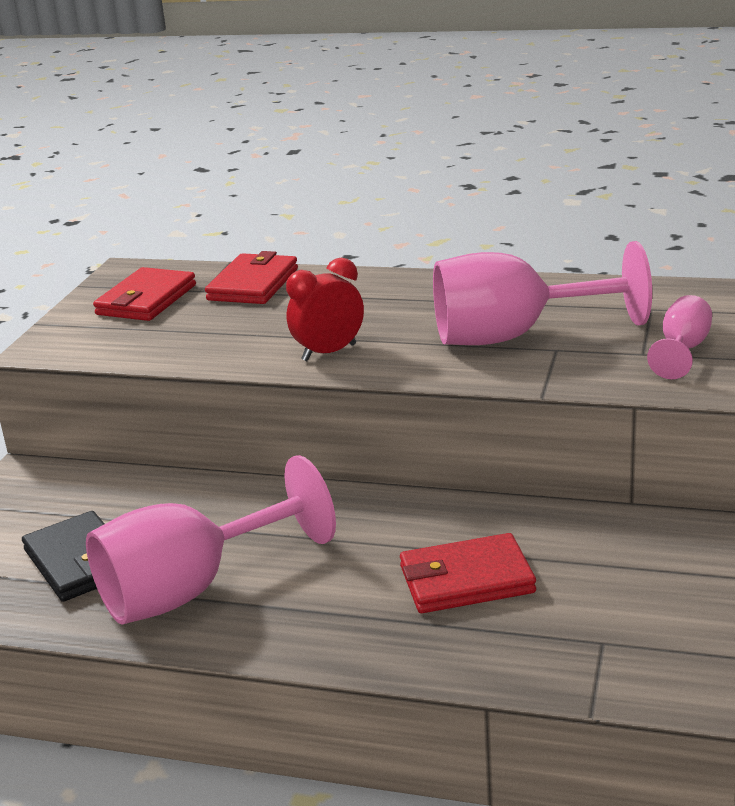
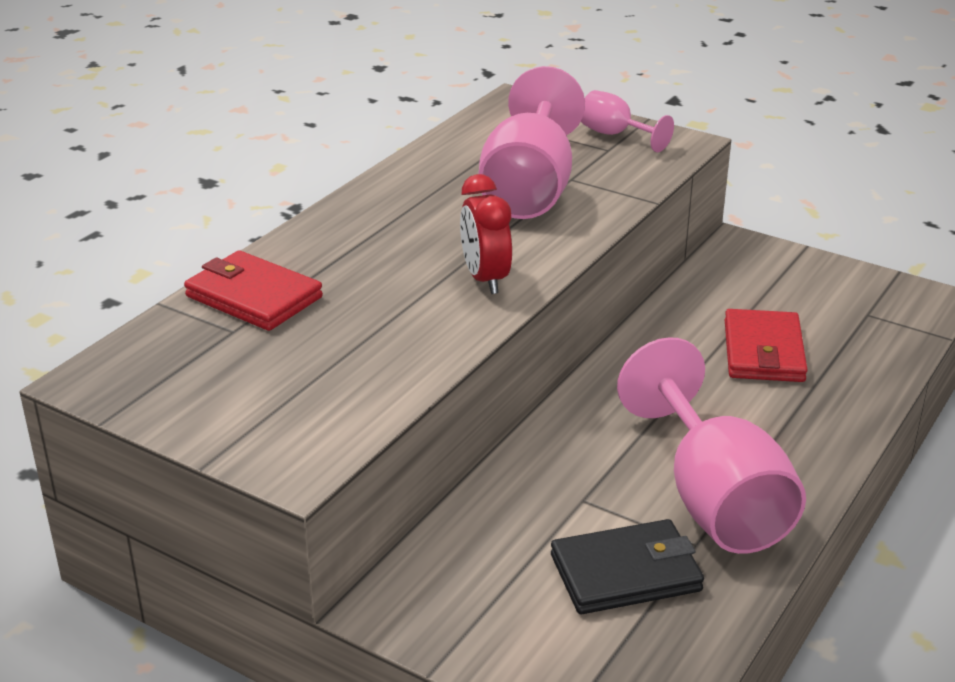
camera: 75 degrees left, 5 degrees up
red wallet [93,267,196,321] -> none

